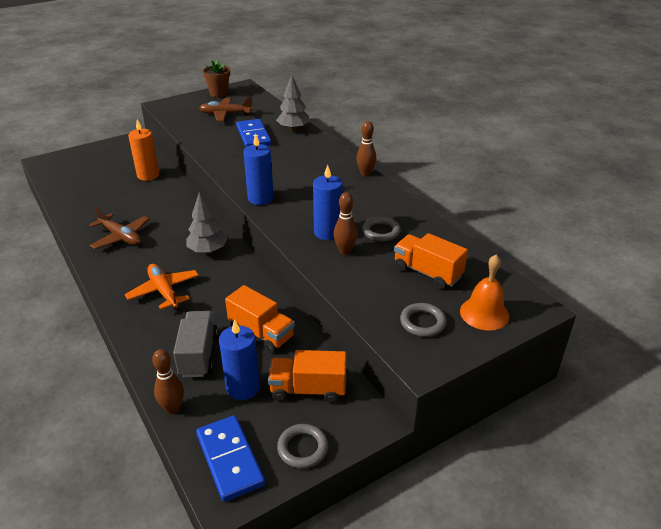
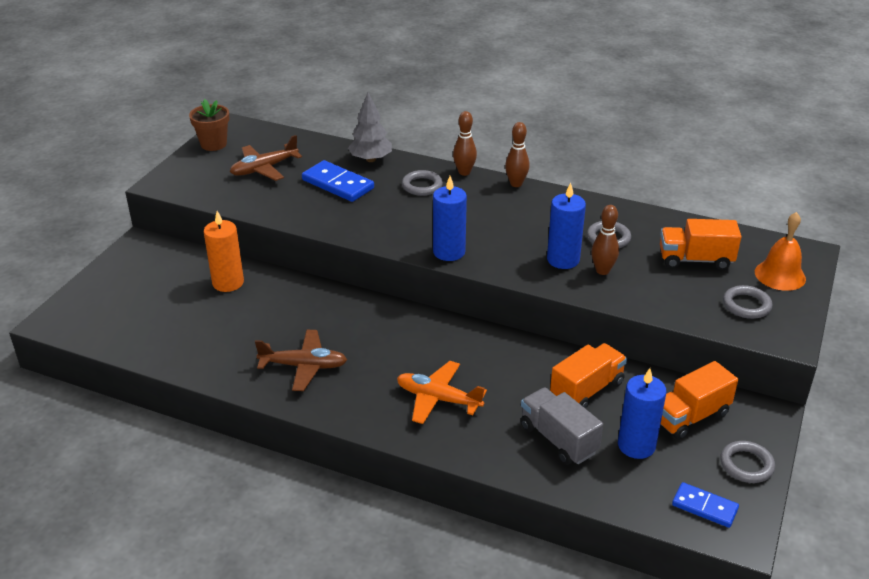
camera: 35 degrees left, 0 degrees up
brown bowling pin [152,349,184,414] -> brown bowling pin moved to [453,111,477,176]
grey tree [186,192,228,253] -> none
blue domino [196,415,265,502] -> blue domino [672,482,739,528], size x0.64
orange truck [225,285,295,353] -> orange truck turned 45 degrees counterclockwise [550,343,627,409]
none -> grey ring [402,170,443,196]

